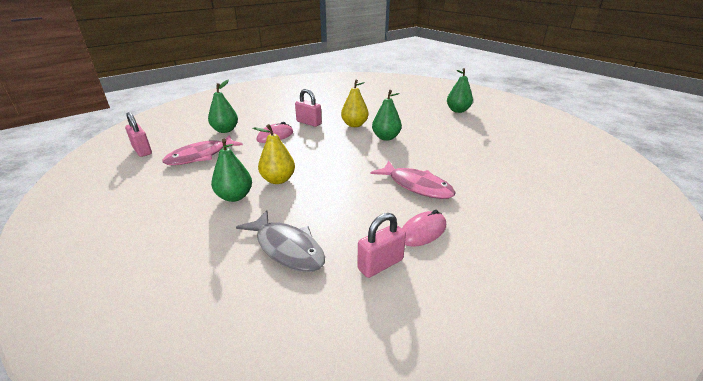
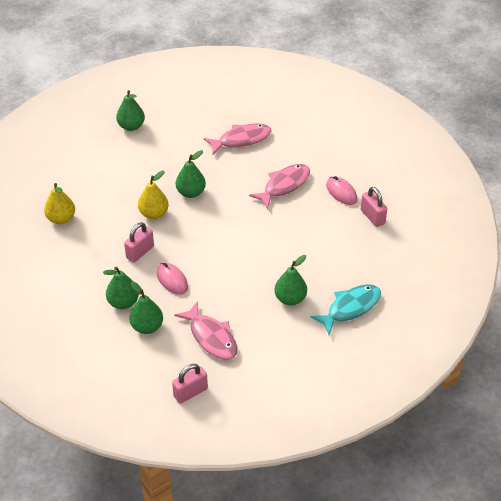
camera: 85 degrees left, 15 degrees up
grey fish [236,210,325,272] -> none
yellow pear [252,124,295,184] -> yellow pear moved to [44,183,75,224]
none -> green pear [103,267,139,309]
none -> pink fish [204,123,271,154]
none -> turquoise fish [310,284,381,335]

